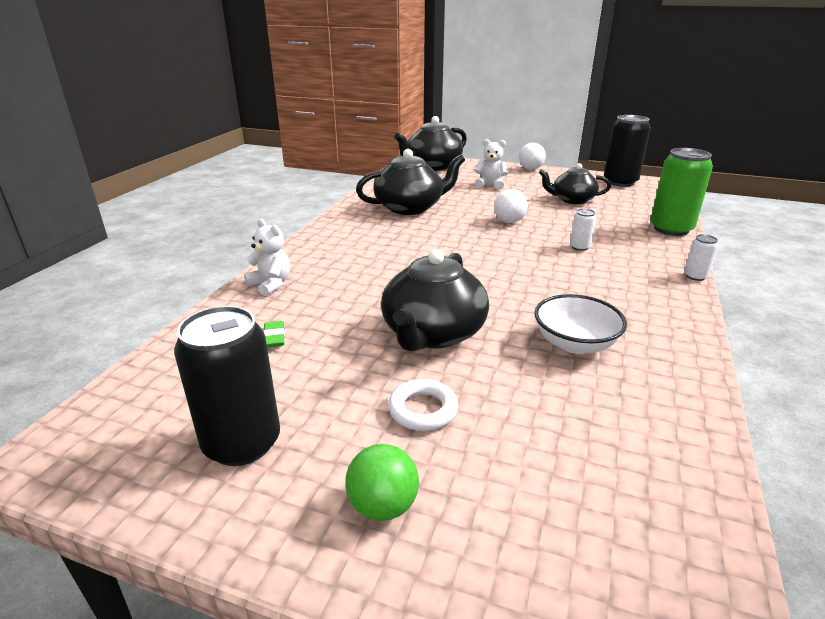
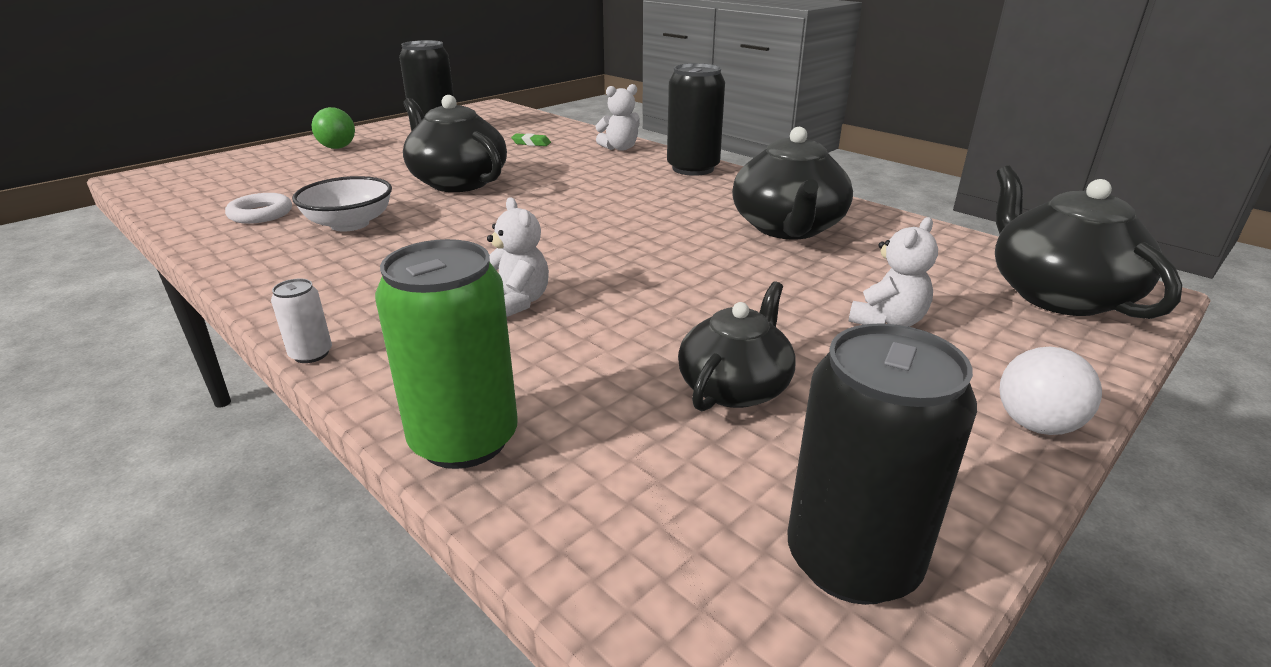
camera: 115 degrees right, 0 degrees up
white ring [388,379,458,431] -> white ring moved to [225,193,292,224]
white ball [494,189,528,223] -> none
white can [570,209,596,251] -> white teddy bear [487,197,549,317]
none -> black can [667,63,725,176]

